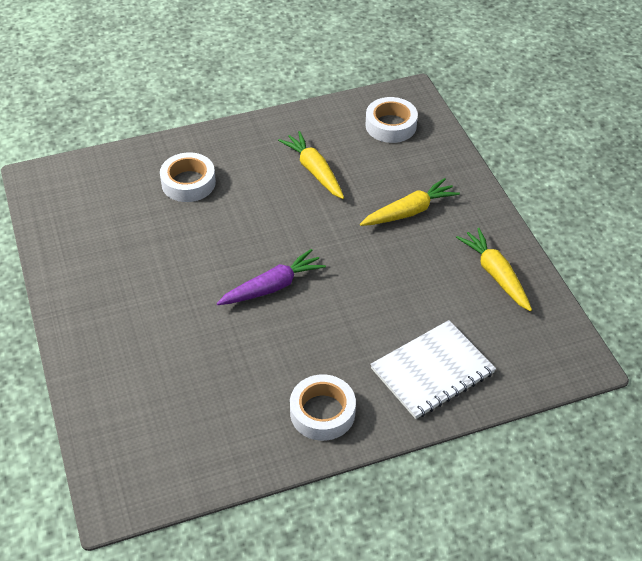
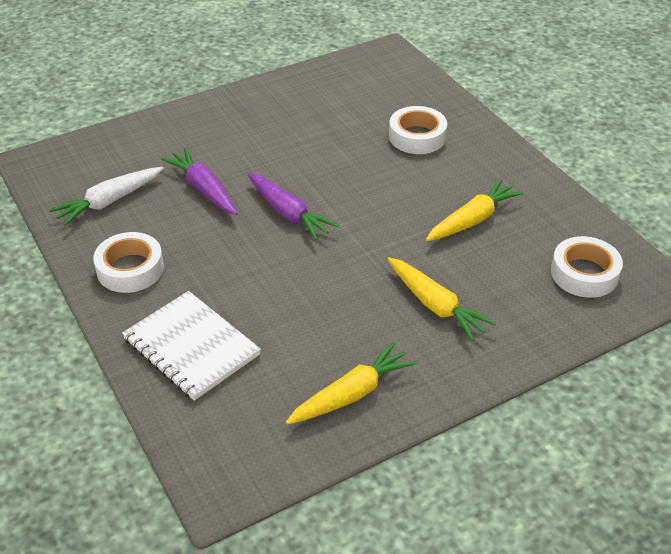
camera: 80 degrees right, 5 degrees down
none -> white carrot [49,167,163,226]
none -> purple carrot [161,148,238,215]

